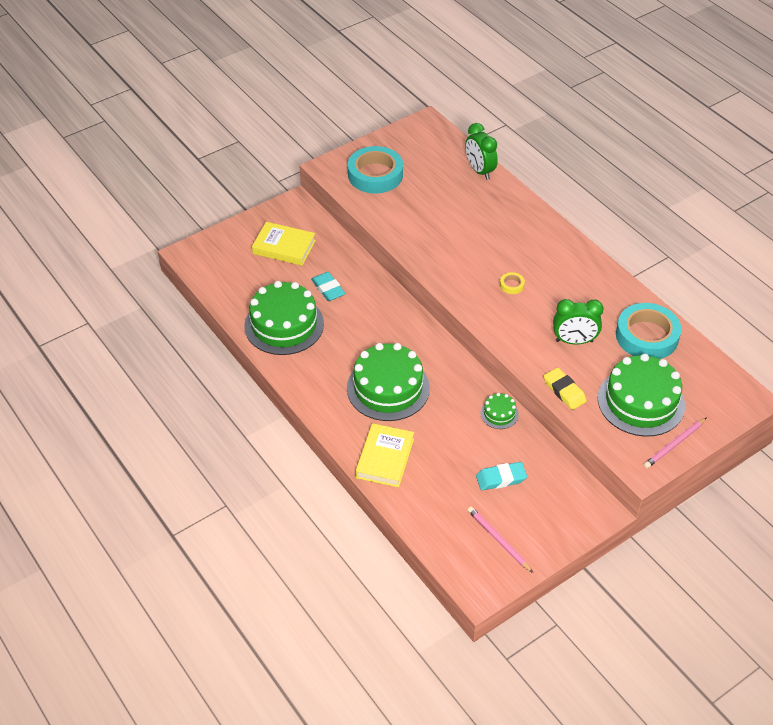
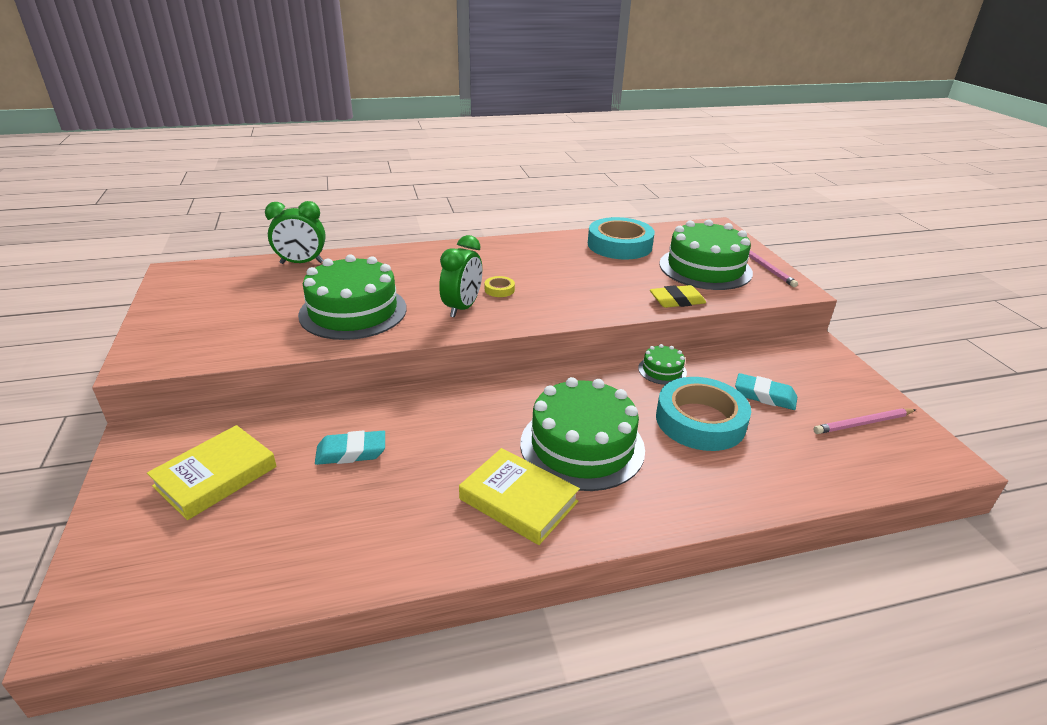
camera: 70 degrees left, 15 degrees down
green cake [244,281,324,355] -> green cake moved to [298,254,407,340]
turquoise tape [348,146,403,193] -> turquoise tape moved to [656,377,751,451]
yellow book [356,423,414,488] -> yellow book moved to [459,448,580,545]
turquoise eraser [476,462,527,490] -> turquoise eraser turned 75 degrees counterclockwise [735,373,797,410]
green clock [553,299,604,345] -> green clock moved to [439,235,482,318]

